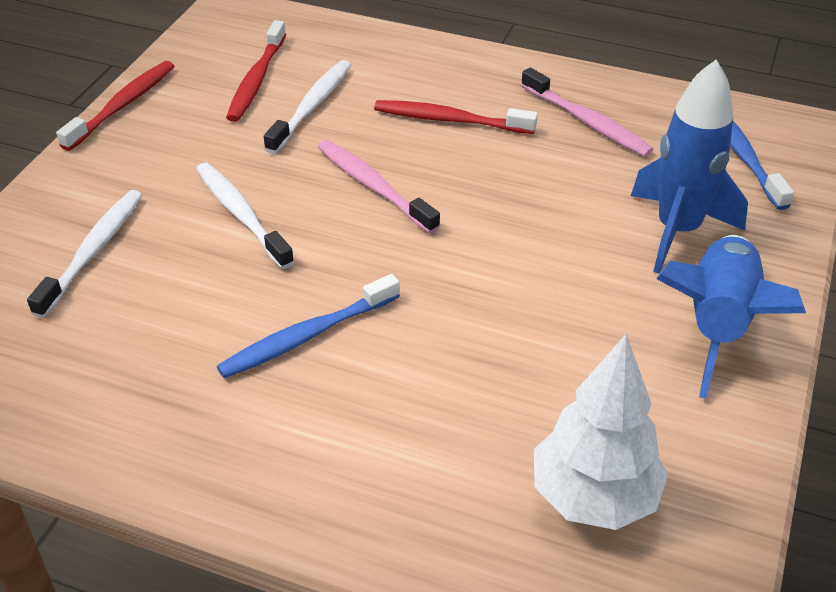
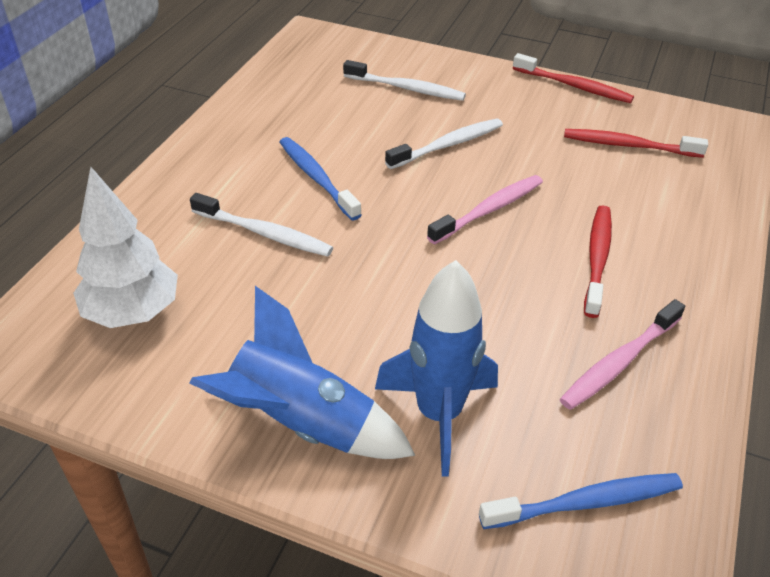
camera: 90 degrees right, 0 degrees up
white toothbrush [264,60,351,154] -> white toothbrush moved to [190,193,333,257]

